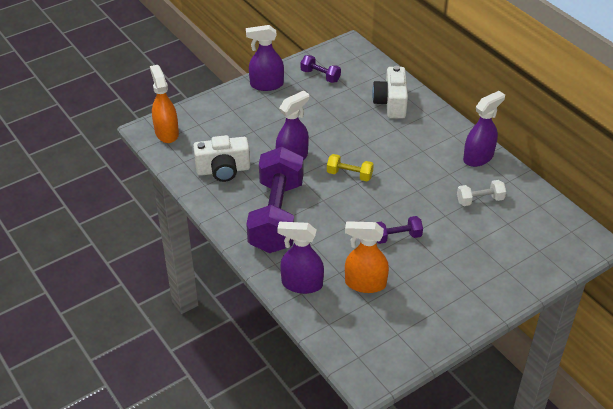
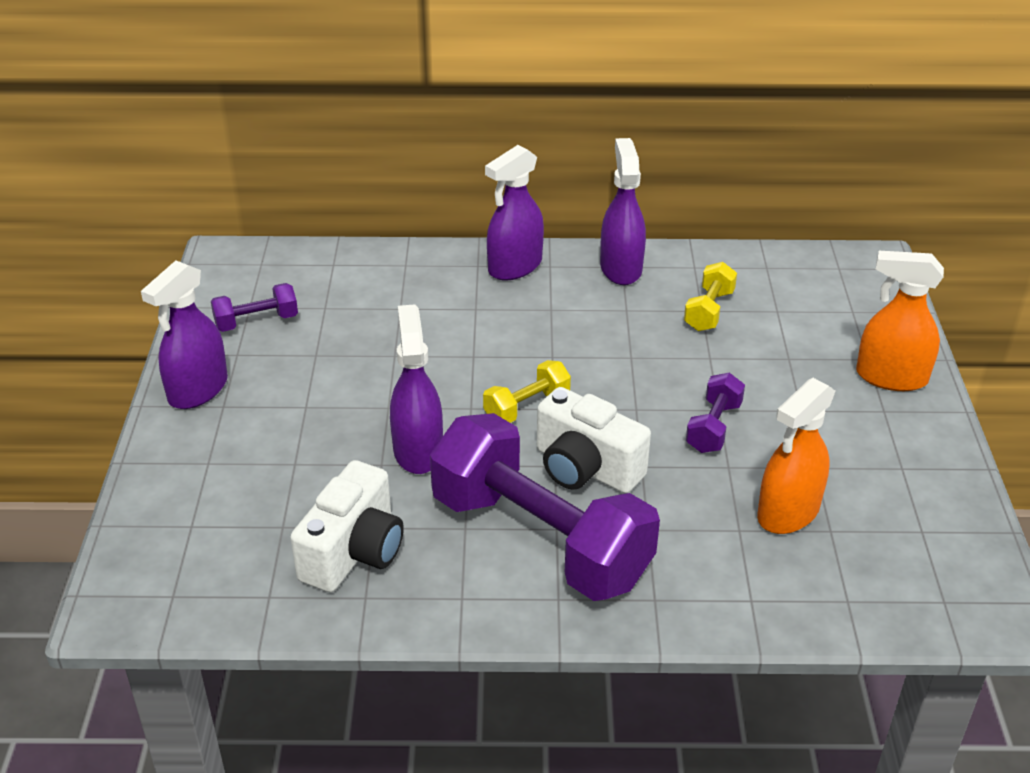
camera: 55 degrees left, 5 degrees down
orange spray bottle [150,65,179,143] -> orange spray bottle moved to [856,251,944,391]
purple spray bottle [277,222,324,294] -> purple spray bottle moved to [485,145,544,280]
white camera [372,66,408,119] -> white camera moved to [537,387,651,494]
white dumbbell [457,180,506,206] -> yellow dumbbell [684,262,737,331]

